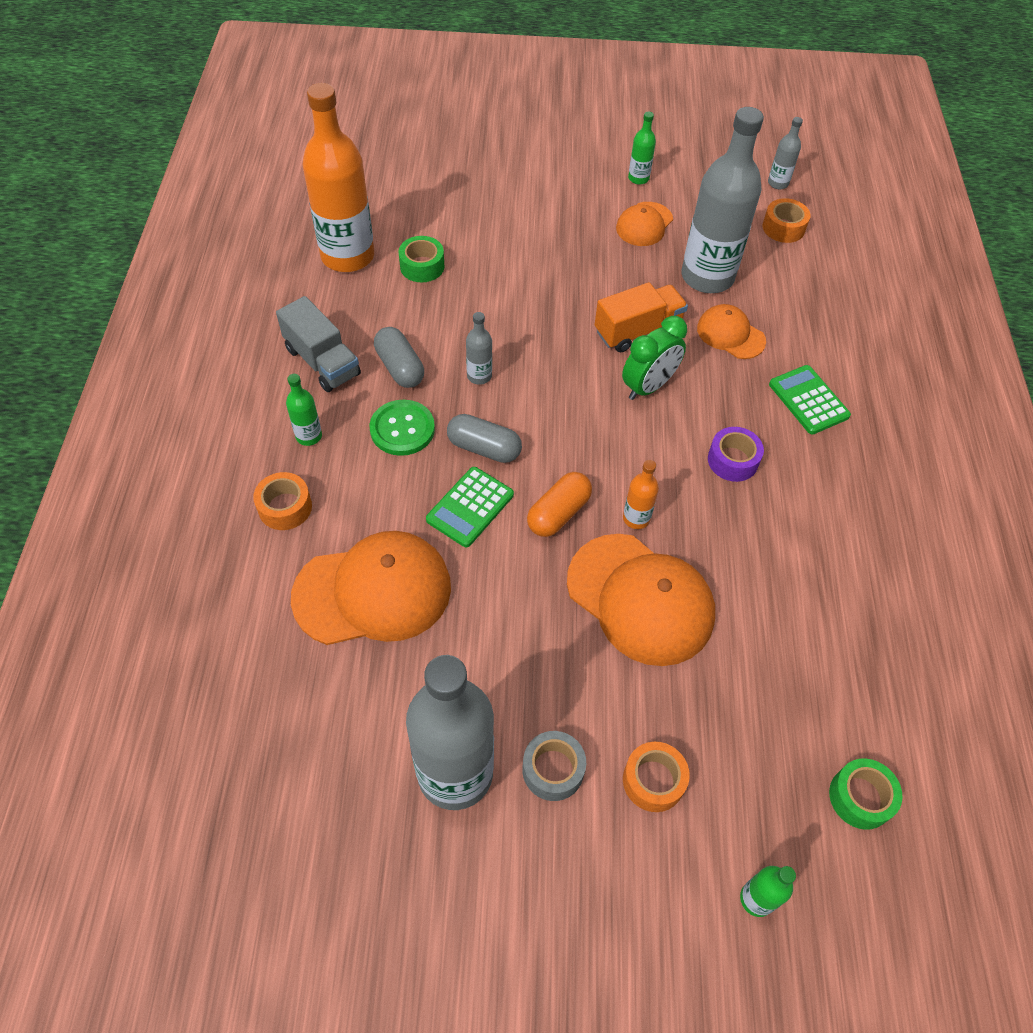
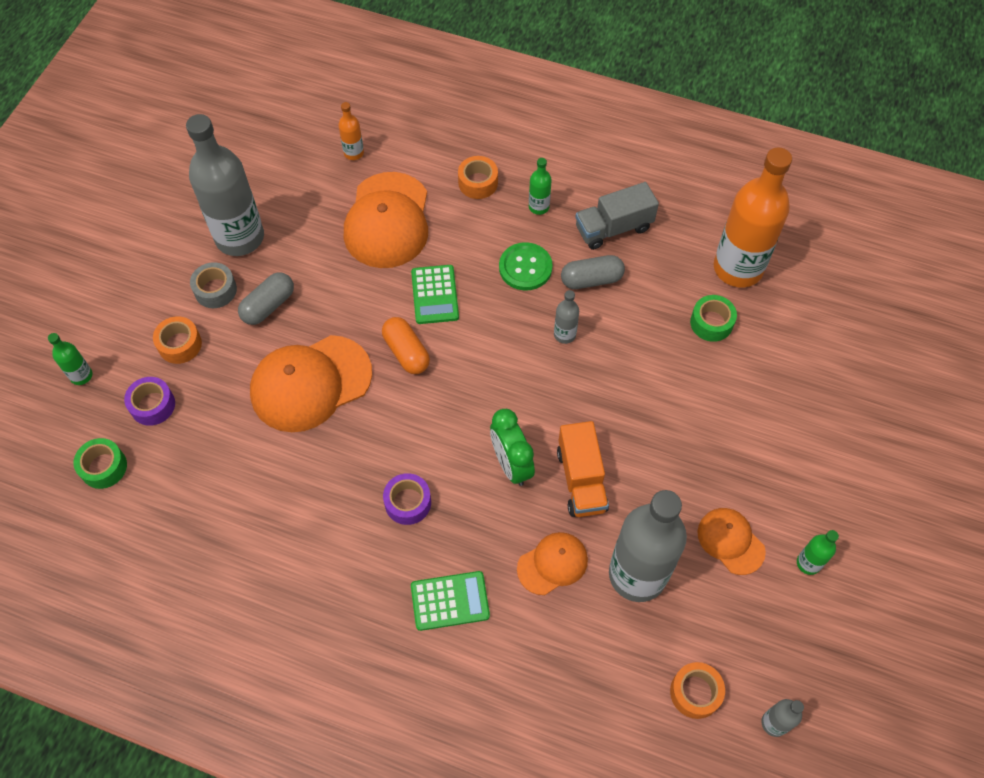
camera: 110 degrees right, 5 degrees up
green calculator [426,467,514,547] -> green calculator turned 150 degrees counterclockwise [411,265,459,324]
grey capsule [447,414,522,463] -> grey capsule moved to [238,272,294,325]
orange bottle [623,460,659,529] -> orange bottle moved to [338,102,364,160]
none -> purple tape [124,377,175,426]

